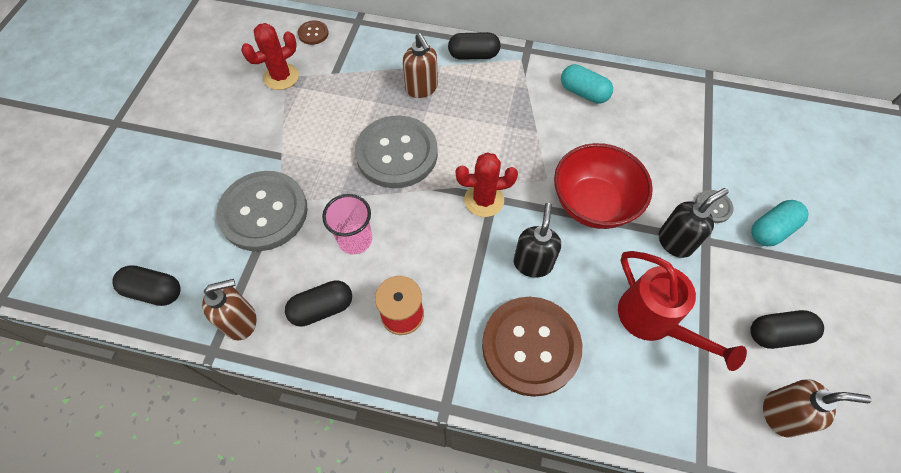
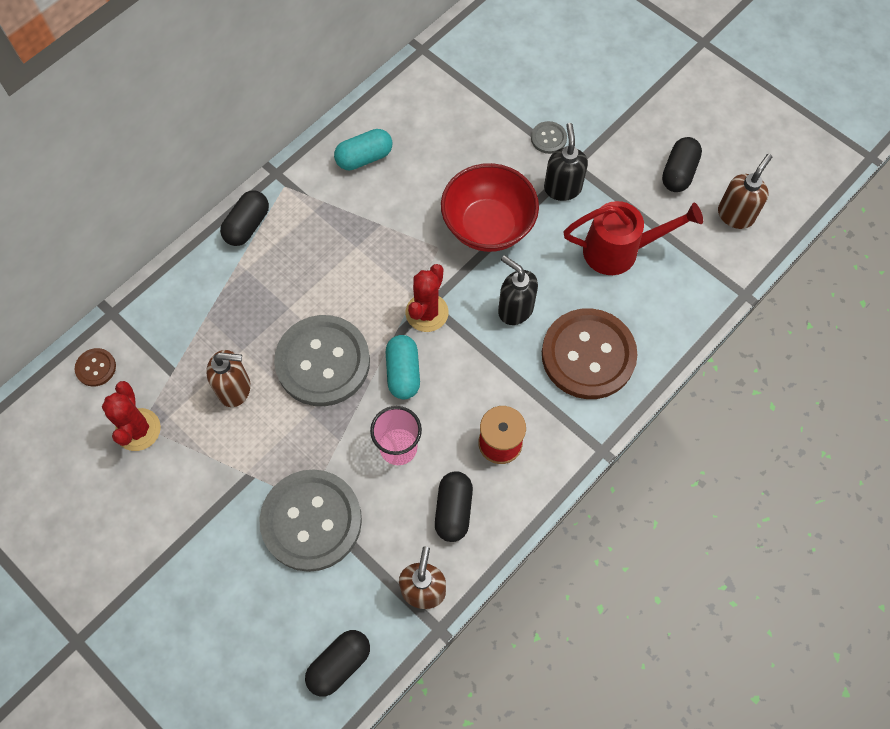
camera: 60 degrees left, 5 degrees up
brown soap dispenser [403,33,438,98] -> brown soap dispenser moved to [206,350,251,407]
turquoise capsule [751,200,809,246] -> turquoise capsule moved to [386,335,420,399]

